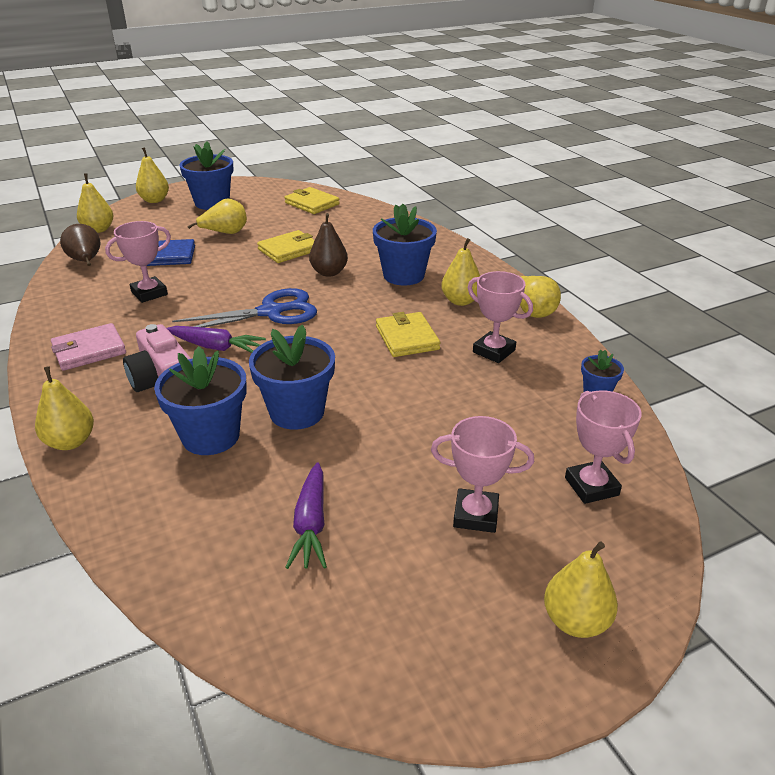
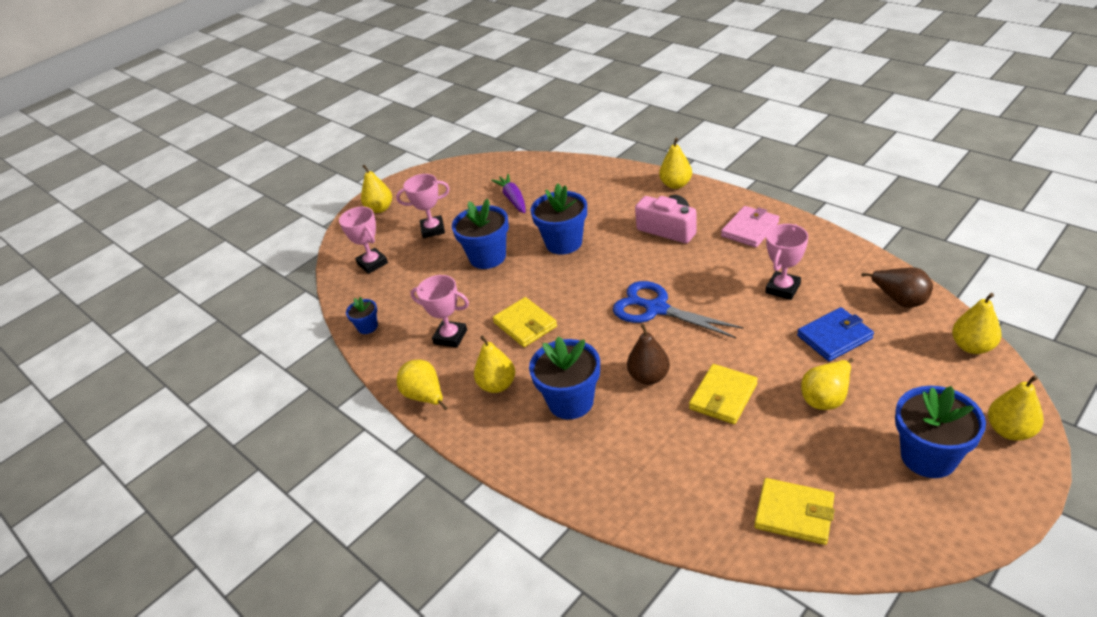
camera: 165 degrees right, 5 degrees up
blue flower pot [154,346,247,455] -> blue flower pot moved to [452,199,509,269]
purple carrot [166,326,266,353] -> none
blue scissors [172,288,317,328] -> blue scissors turned 75 degrees clockwise [613,281,743,338]

